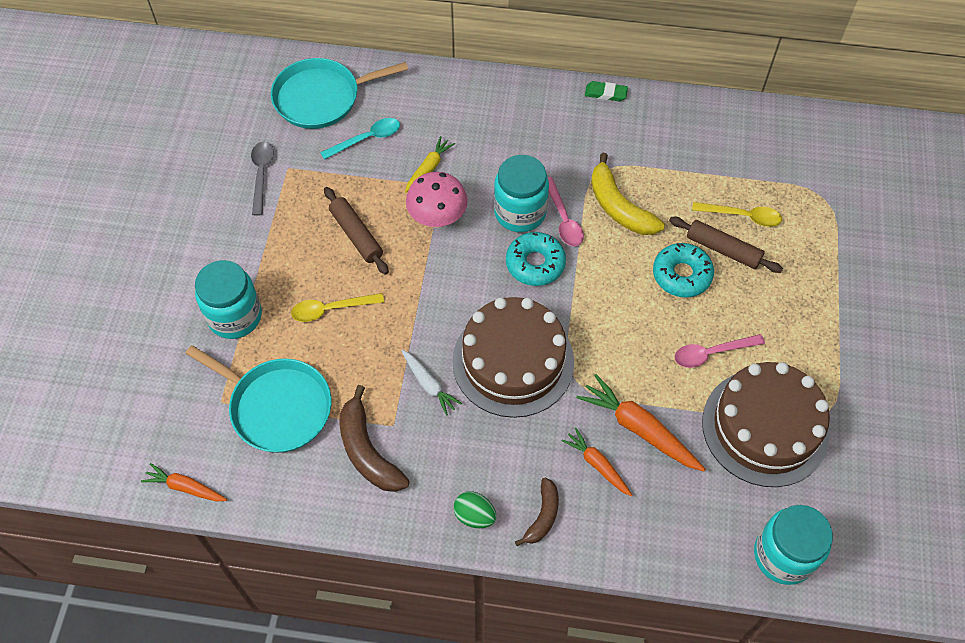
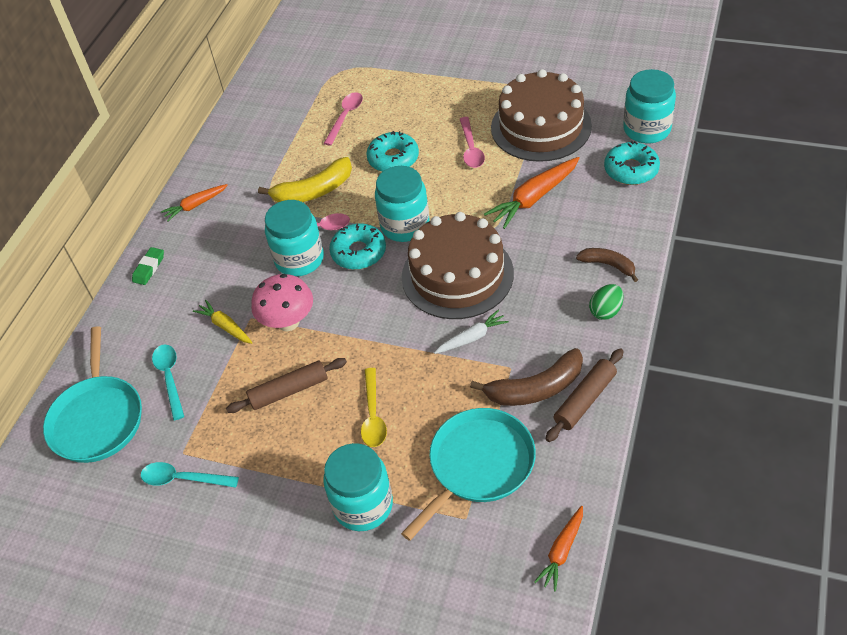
camera: 75 degrees left, 10 degrees down
grey spoon [251,141,274,216] -> turquoise spoon [141,462,239,488]
orange carrot [562,428,633,496] -> orange carrot moved to [161,184,228,221]
green eraser [585,81,628,101] -> green eraser moved to [132,247,164,285]
brown rolling pin [669,217,783,273] -> brown rolling pin moved to [546,348,624,442]
yellow spoon [692,202,782,227] -> pink spoon [323,92,363,146]
none -> turquoise jar [375,166,430,242]
none -> turquoise donut [604,141,660,185]

